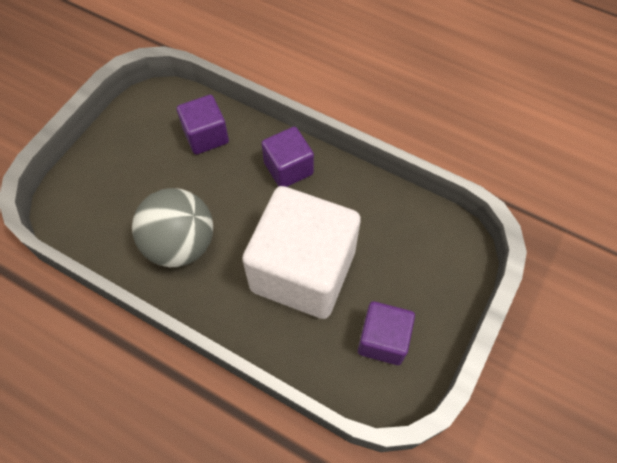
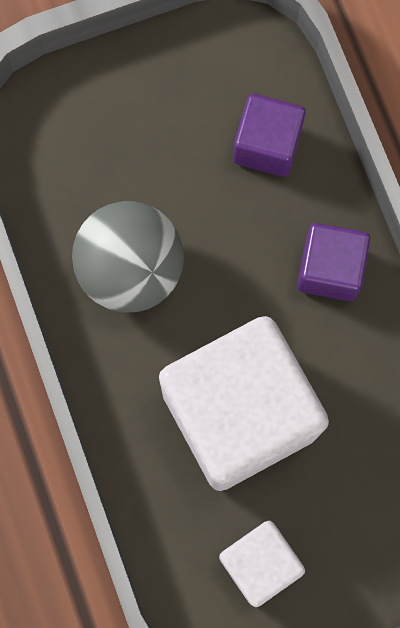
camera: 40 degrees right, 15 degrees up
purple cube [358,301,415,365] -> white cube [219,521,305,607]

